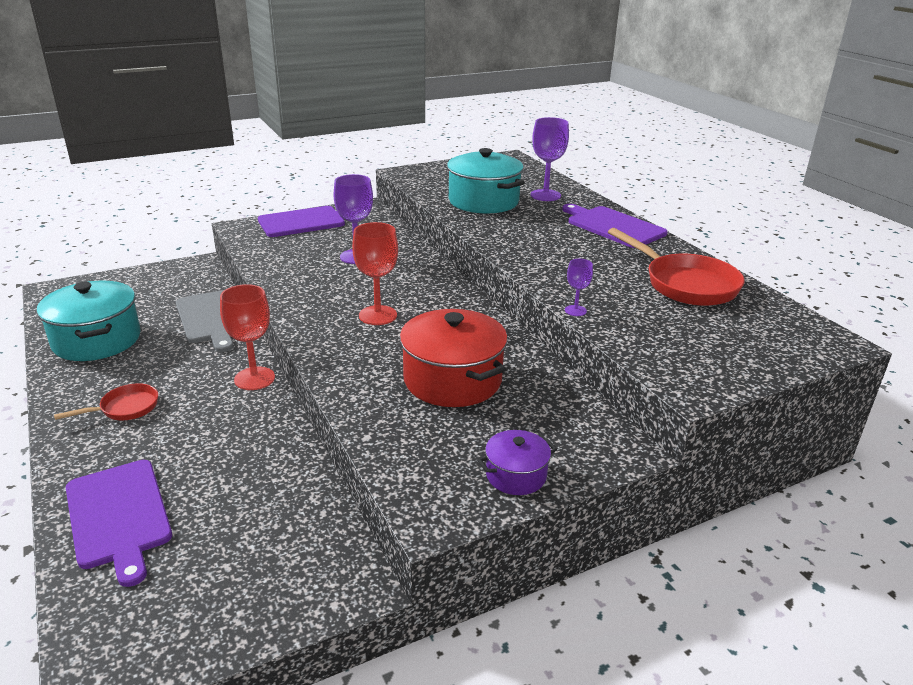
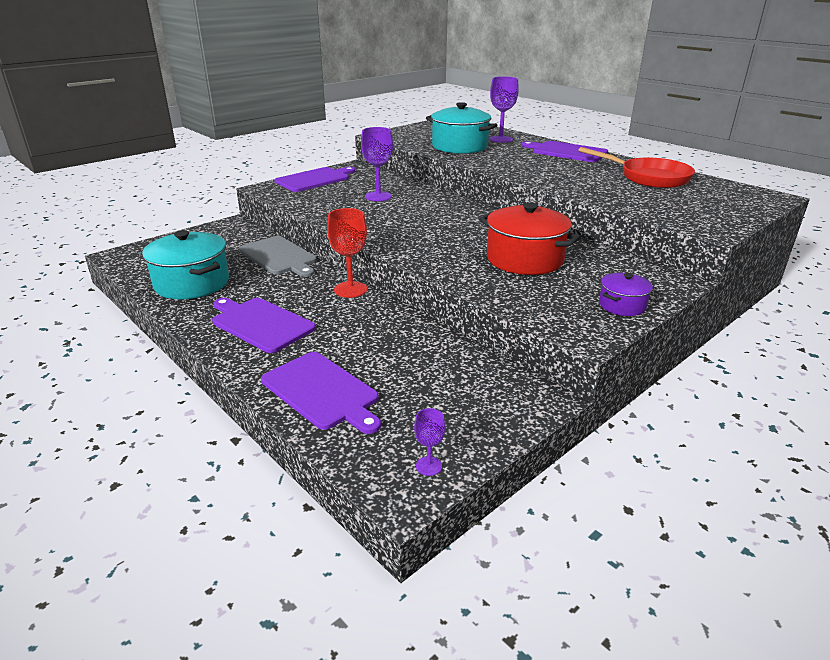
camera: 15 degrees left, 0 degrees up
red pan [54,383,158,421] -> purple cutting board [212,298,316,353]
red goblet [352,222,398,325] -> none
purple goblet [565,259,593,316] -> purple goblet moved to [414,408,445,476]

